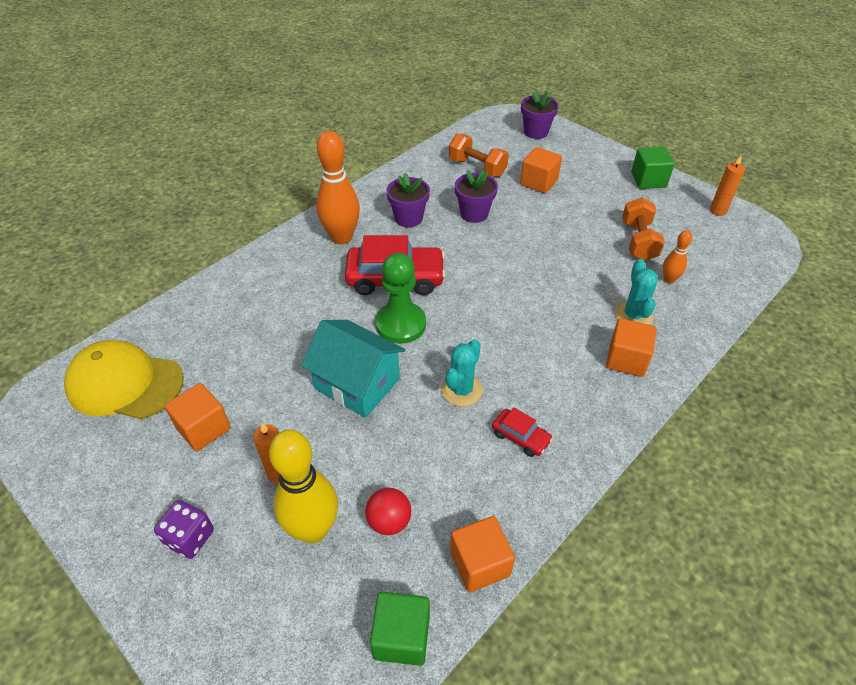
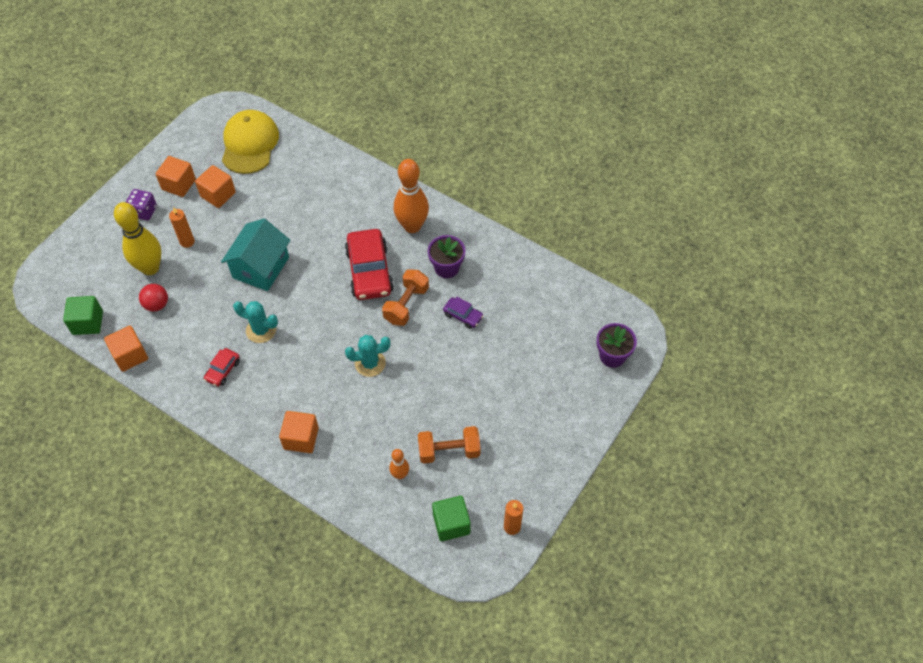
camera: 80 degrees right, 10 degrees up
green pawn [375,253,426,344] -> none
orange dumbbell [449,134,509,177] -> orange dumbbell moved to [382,269,429,326]
purple flower pot [455,170,498,223] -> purple car [443,297,483,329]
orange cube [520,147,562,194] -> orange cube moved to [156,156,196,197]
turquoise cactus [615,259,658,325] -> turquoise cactus moved to [345,335,391,377]
green cube [631,147,675,189] -> green cube moved to [432,496,471,541]

